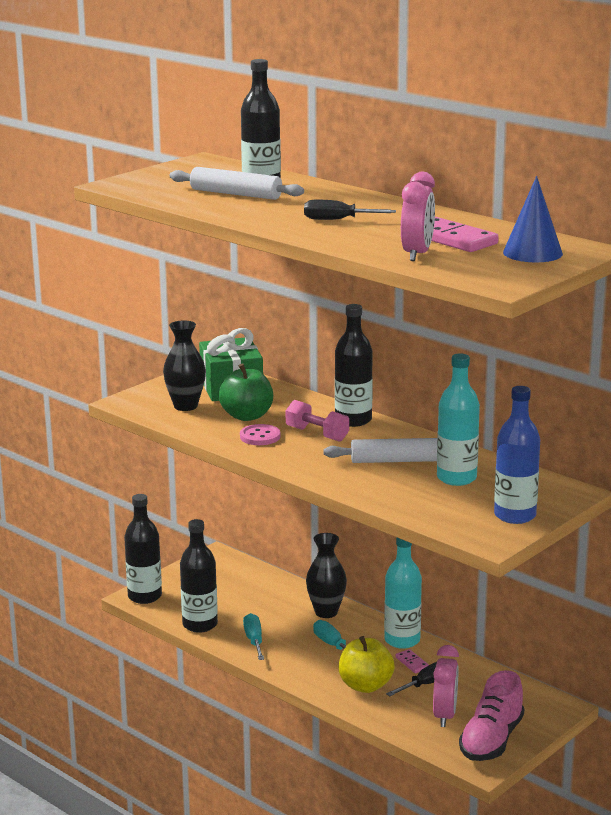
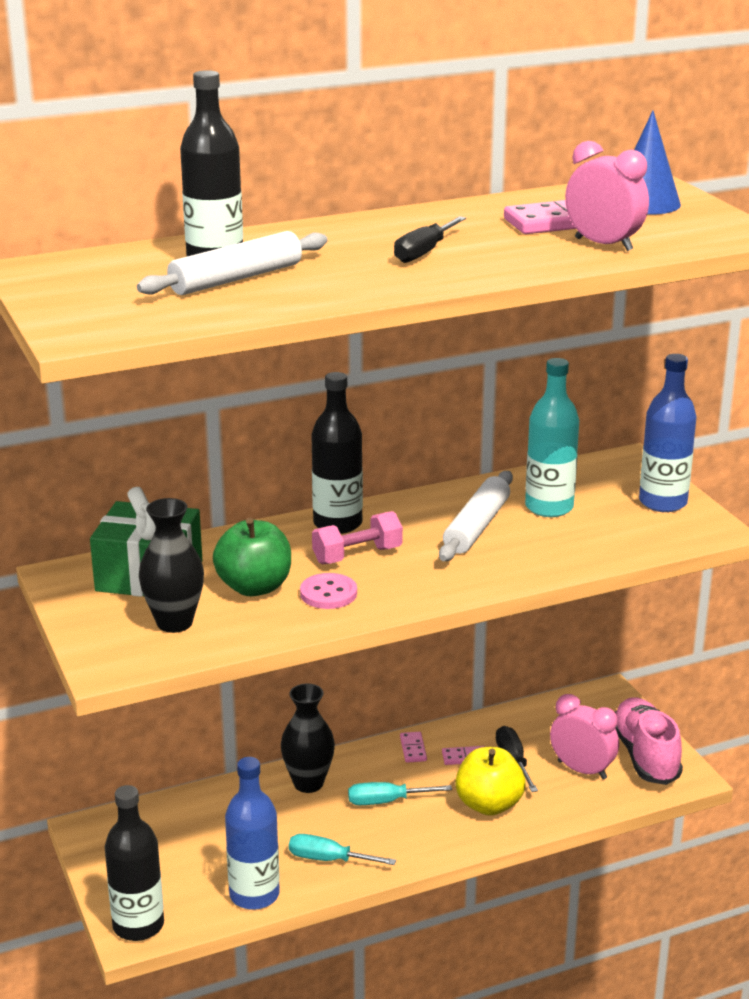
camera: 65 degrees left, 5 degrees up
black bottle [180,519,218,633] -> blue bottle [225,757,280,910]
turquoise bottle [384,537,422,649] -> pink domino [400,732,427,763]
pink shoe [459,670,525,761] -> pink shoe turned 150 degrees counterclockwise [615,697,683,785]

